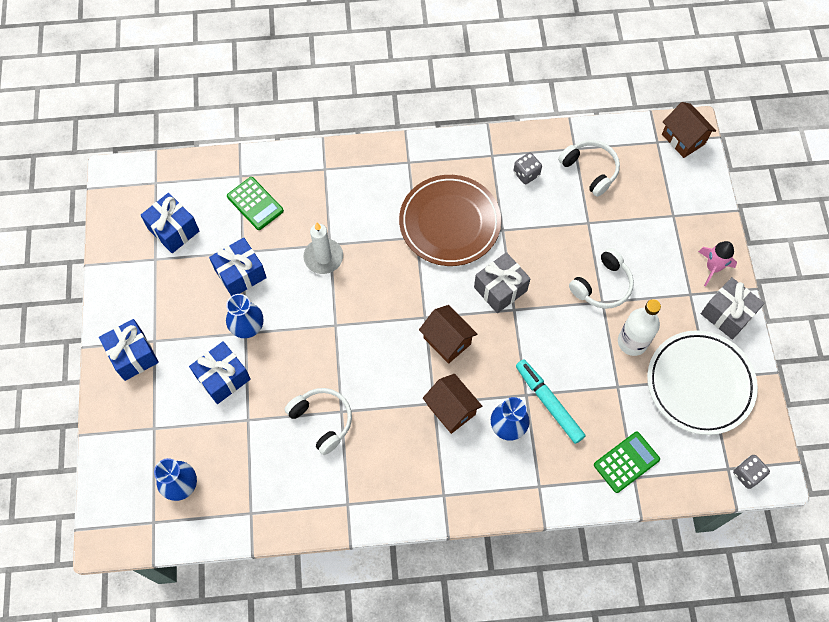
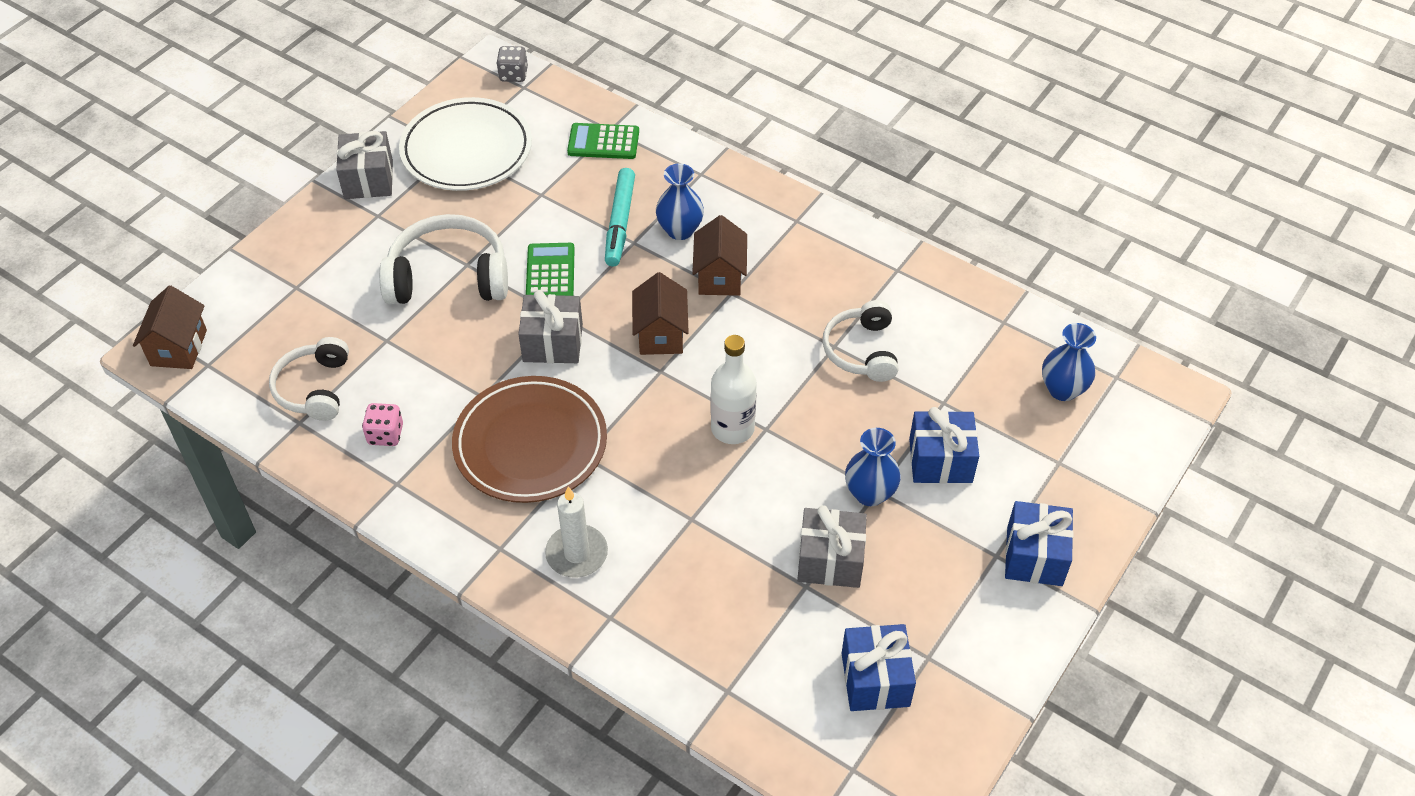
camera: 140 degrees left, 15 degrees down
blue gift [209,238,267,296] -> grey gift [797,505,867,588]
green calculator [227,177,284,230] -> green calculator moved to [526,243,575,296]
white candle [304,223,343,274] -> white candle moved to [545,486,608,577]
grey dice [513,152,542,184] -> pink dice [362,403,403,446]
white headphones [569,248,634,309] -> white headphones [379,214,508,304], size x1.52
white bottle [618,299,661,356] -> white bottle moved to [711,335,757,444]
pink rocket [698,241,737,287] -> none

